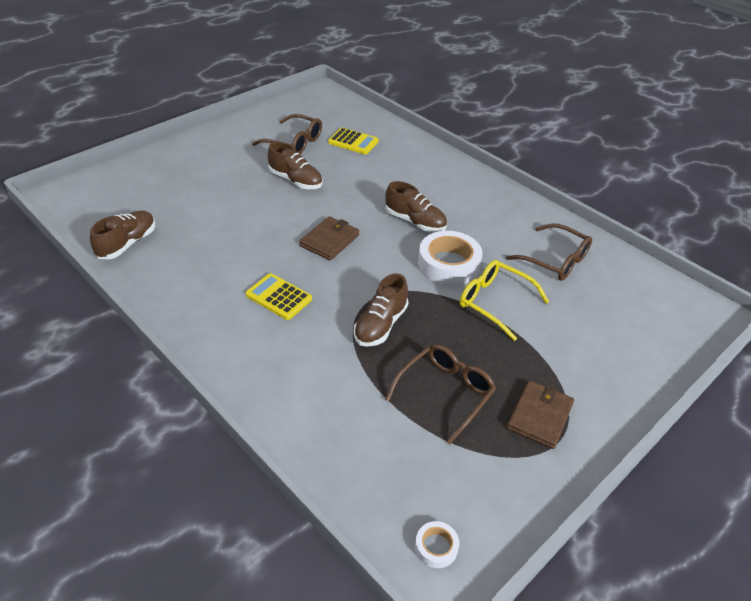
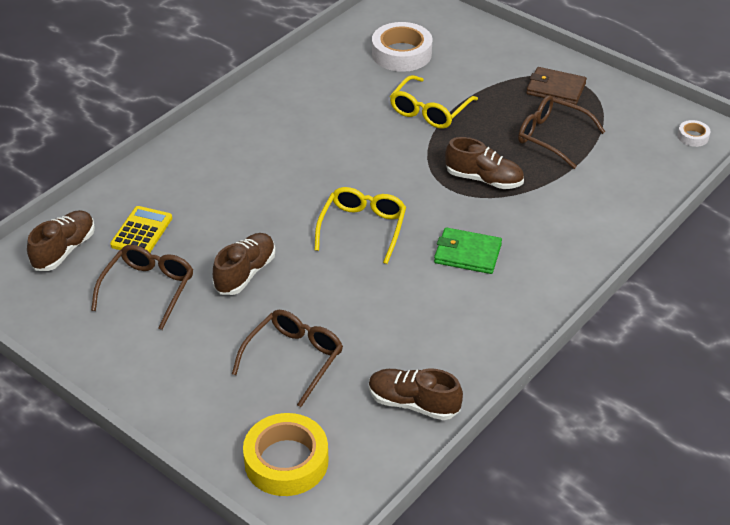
camera: 95 degrees left, 0 degrees up
yellow calculator [246,273,312,320] -> green wallet [434,227,502,274]
brown wallet [299,216,359,260] -> yellow glasses [315,187,406,264]
brown shoe [385,181,447,232] -> brown shoe moved to [27,210,95,271]
white tape [418,231,483,285] -> white tape moved to [372,22,432,72]
brown glasses [506,223,592,281] -> brown glasses moved to [232,310,343,407]
none -> yellow tape [243,413,328,496]

